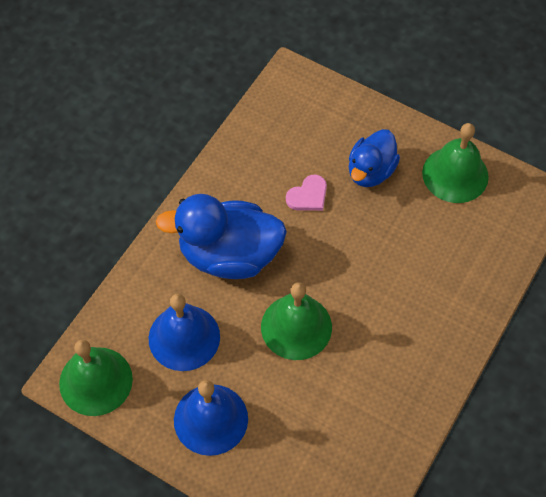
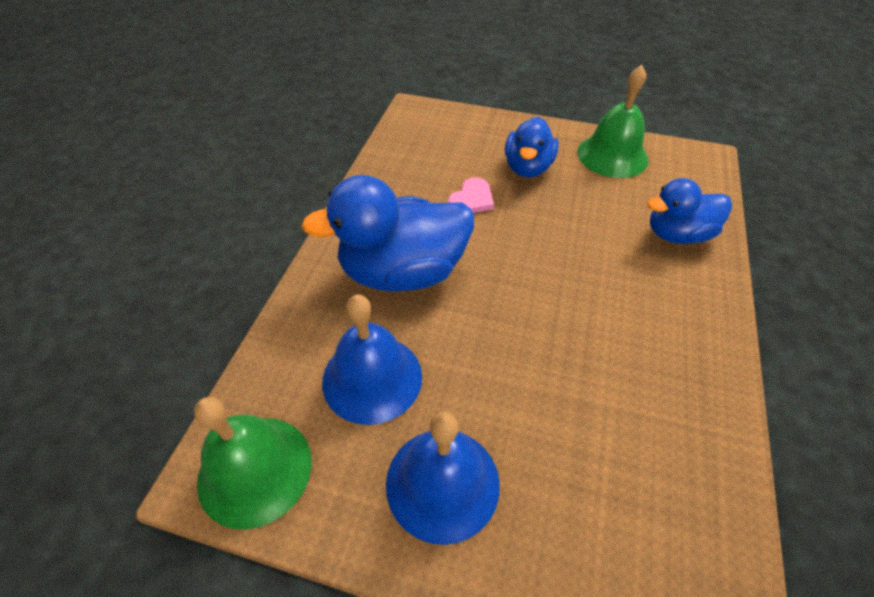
camera: 15 degrees left, 10 degrees down
green bell [261,282,332,360] -> none
none -> blue duck [647,178,732,244]

